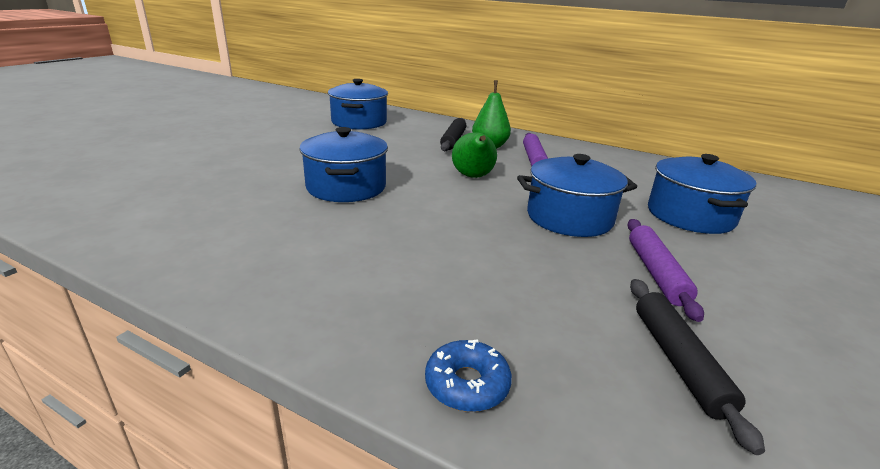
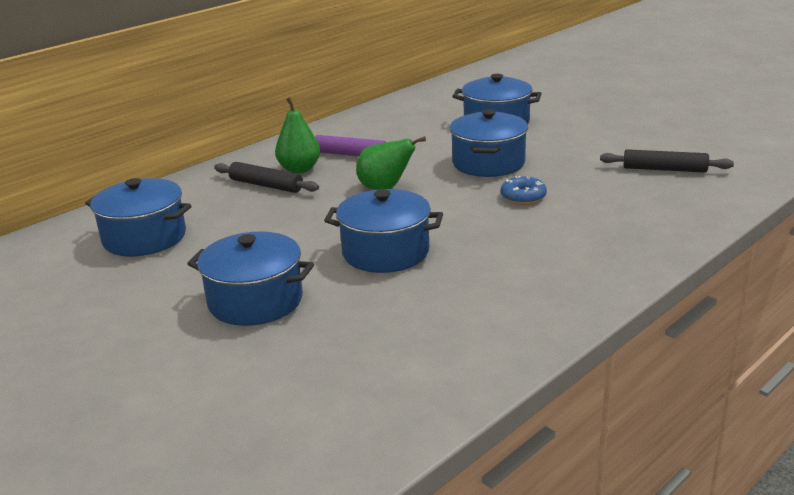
camera: 70 degrees left, 0 degrees up
blue donut [425,339,512,412] -> blue donut moved to [501,176,547,204]
purple rolling pin [627,219,704,322] -> none
none -> blue pot [187,231,314,326]

